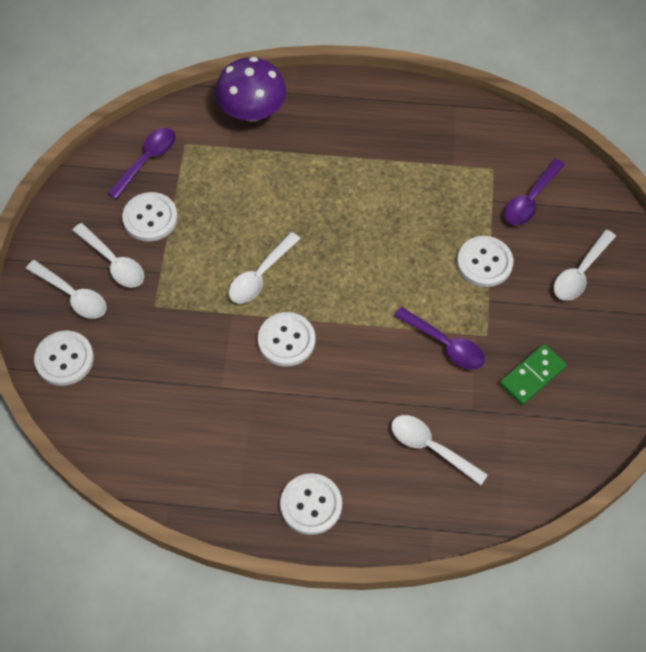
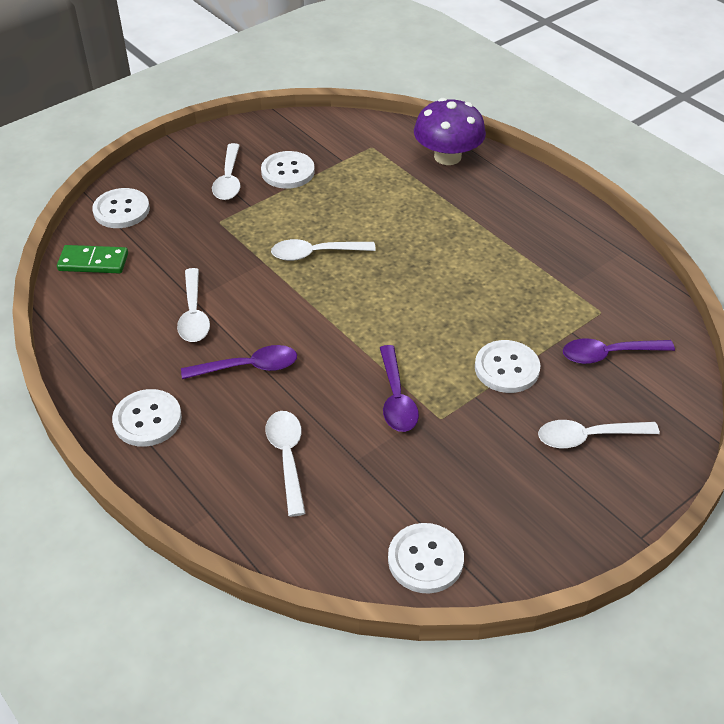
camera: 45 degrees right, 15 degrees down
white spoon [26,260,107,319] -> white spoon moved to [177,268,210,342]
purple spoon [107,128,176,199] -> purple spoon moved to [181,345,297,379]
white button [258,312,315,367] -> white button moved to [388,523,464,594]
green domino [500,344,567,405] -> green domino moved to [57,245,128,273]

